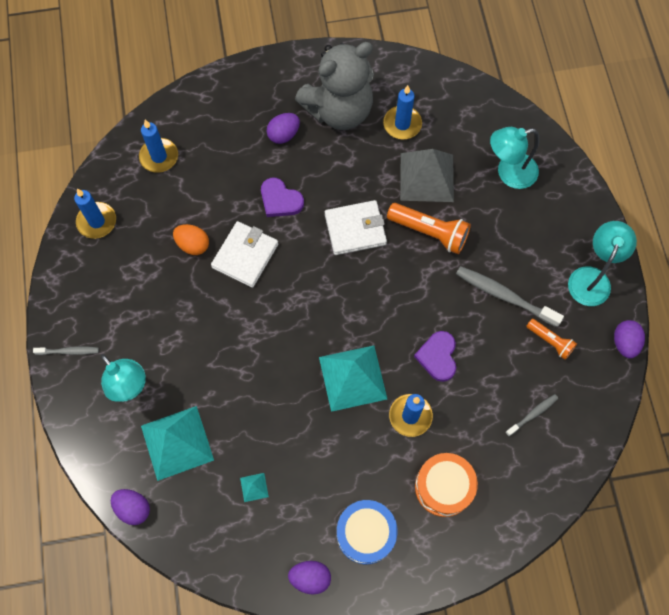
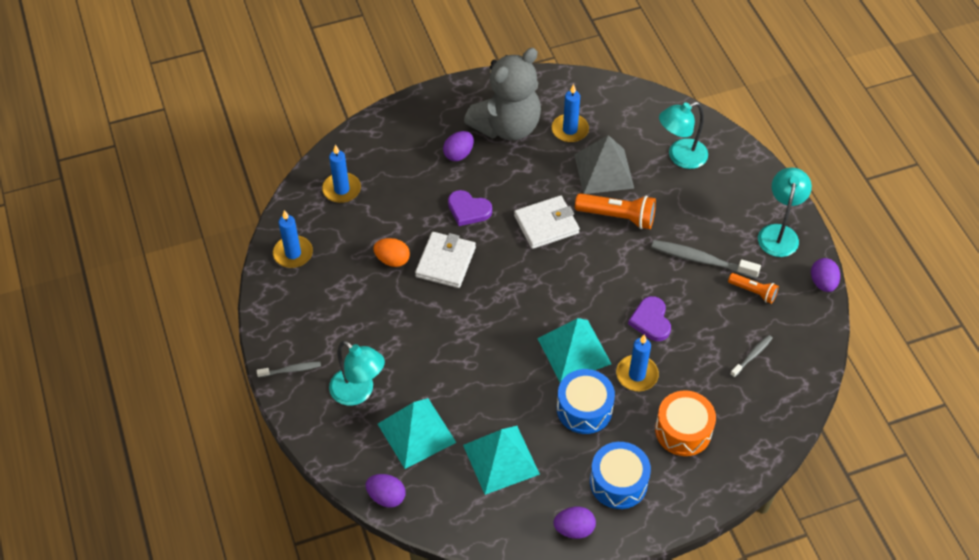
camera: 10 degrees left, 15 degrees down
turquoise pyramid [240,473,269,502] -> turquoise pyramid [463,426,540,495], size x2.42
none -> blue drum [557,369,615,434]

